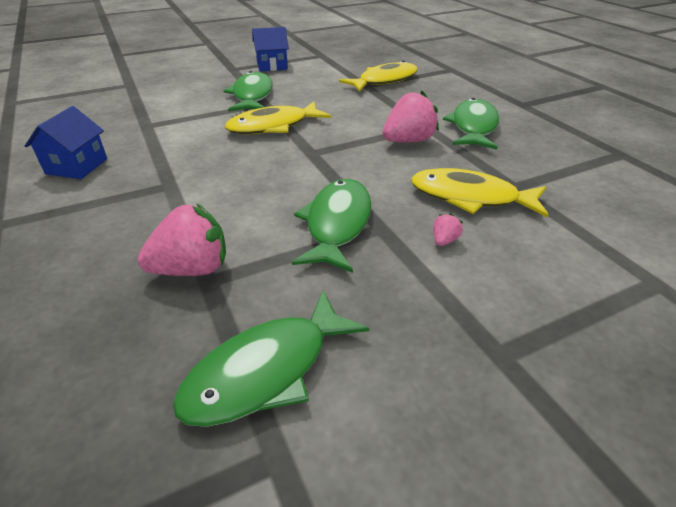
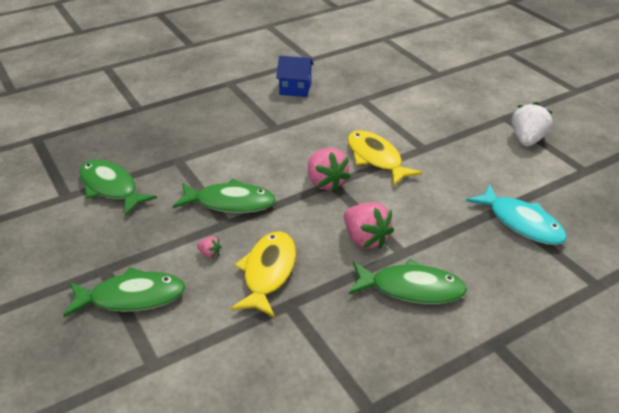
camera: 85 degrees right, 0 degrees up
pink strawberry [137,203,226,276] -> pink strawberry moved to [308,148,351,191]
green fish [224,71,273,112] -> green fish moved to [63,267,186,317]
blue house [252,27,289,72] -> white strawberry [512,102,553,147]
yellow fish [339,61,418,92] -> turquoise fish [466,184,567,245]

